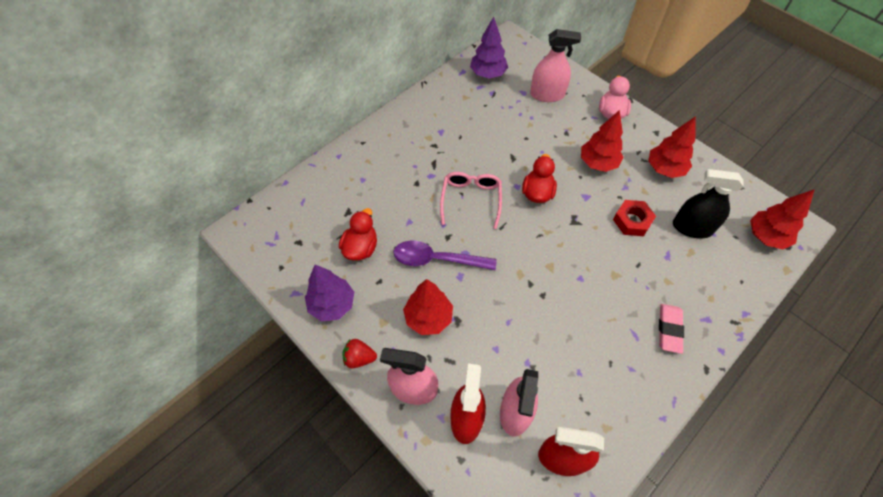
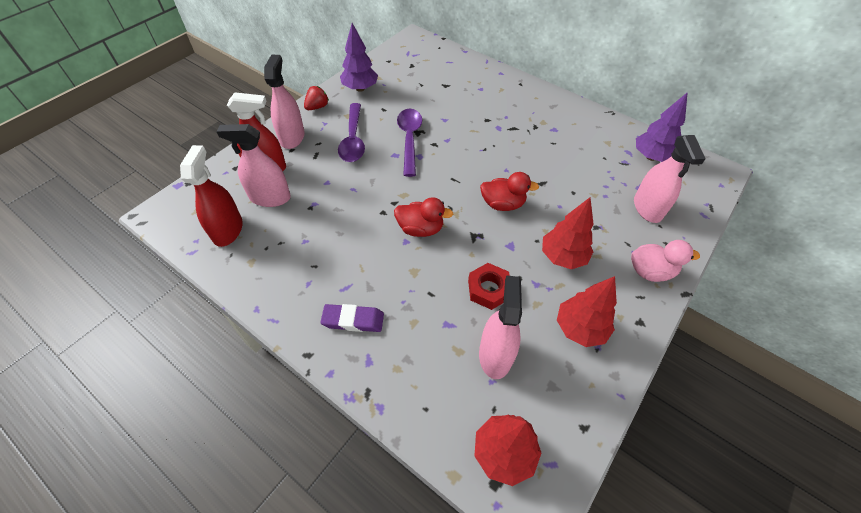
camera: 80 degrees right, 5 degrees down
red duck [339,208,377,261] -> red duck moved to [394,197,453,237]
red strawberry [342,339,377,369] -> red strawberry turned 45 degrees clockwise [304,86,329,110]
red tree [403,279,453,335] -> purple spoon [338,103,365,162]
pink glasses [440,172,502,229] -> none
pink eraser [659,304,684,354] -> purple eraser [320,304,384,332]
black spray bottle [673,169,744,238] -> pink spray bottle [479,275,522,379]

